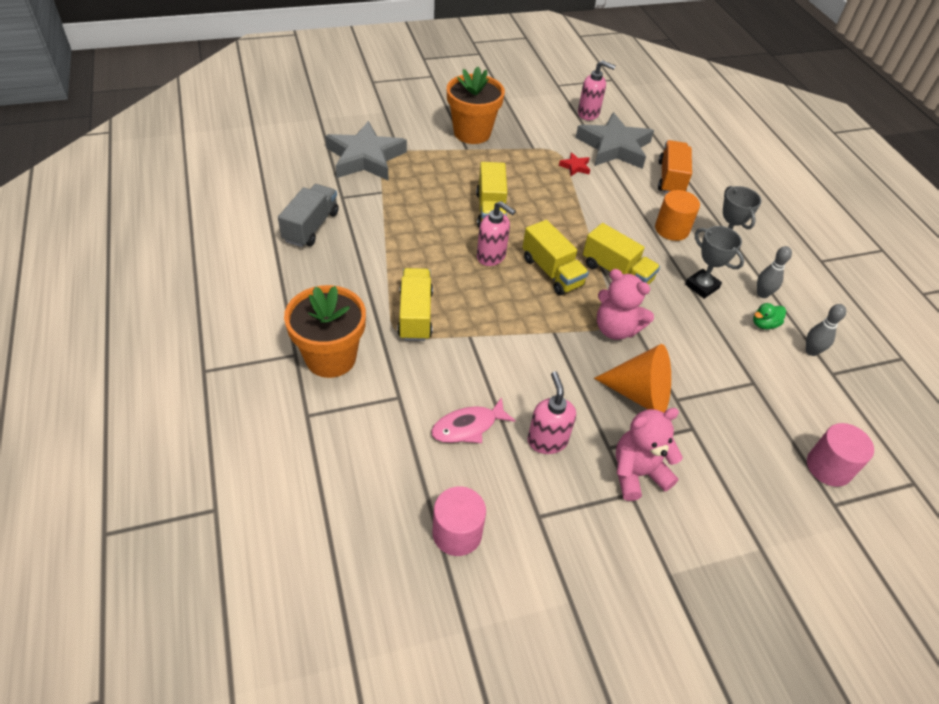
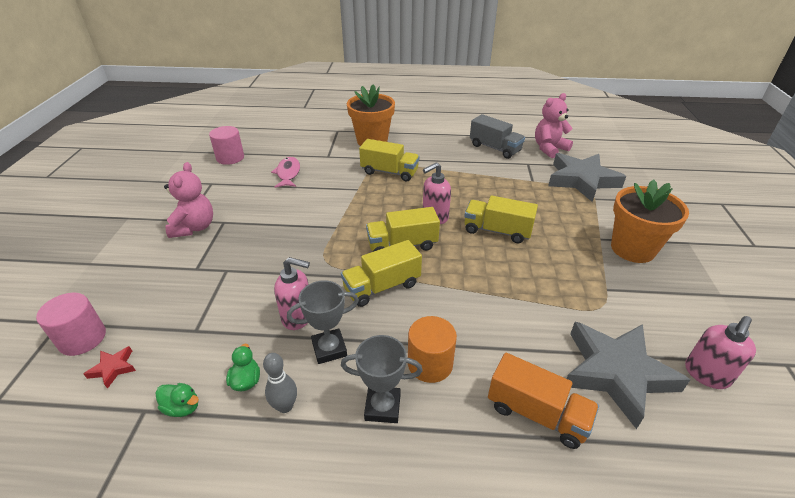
camera: 115 degrees right, 10 degrees down
pink soap dispenser [528,371,576,454] -> pink soap dispenser moved to [274,257,310,330]
red star [559,152,590,176] -> red star moved to [84,346,136,389]
orange cone [594,344,671,413] -> none
pink teddy bear [597,269,654,340] -> pink teddy bear moved to [535,93,573,158]
grey bowling pin [806,304,846,356] -> green duck [155,383,199,417]

